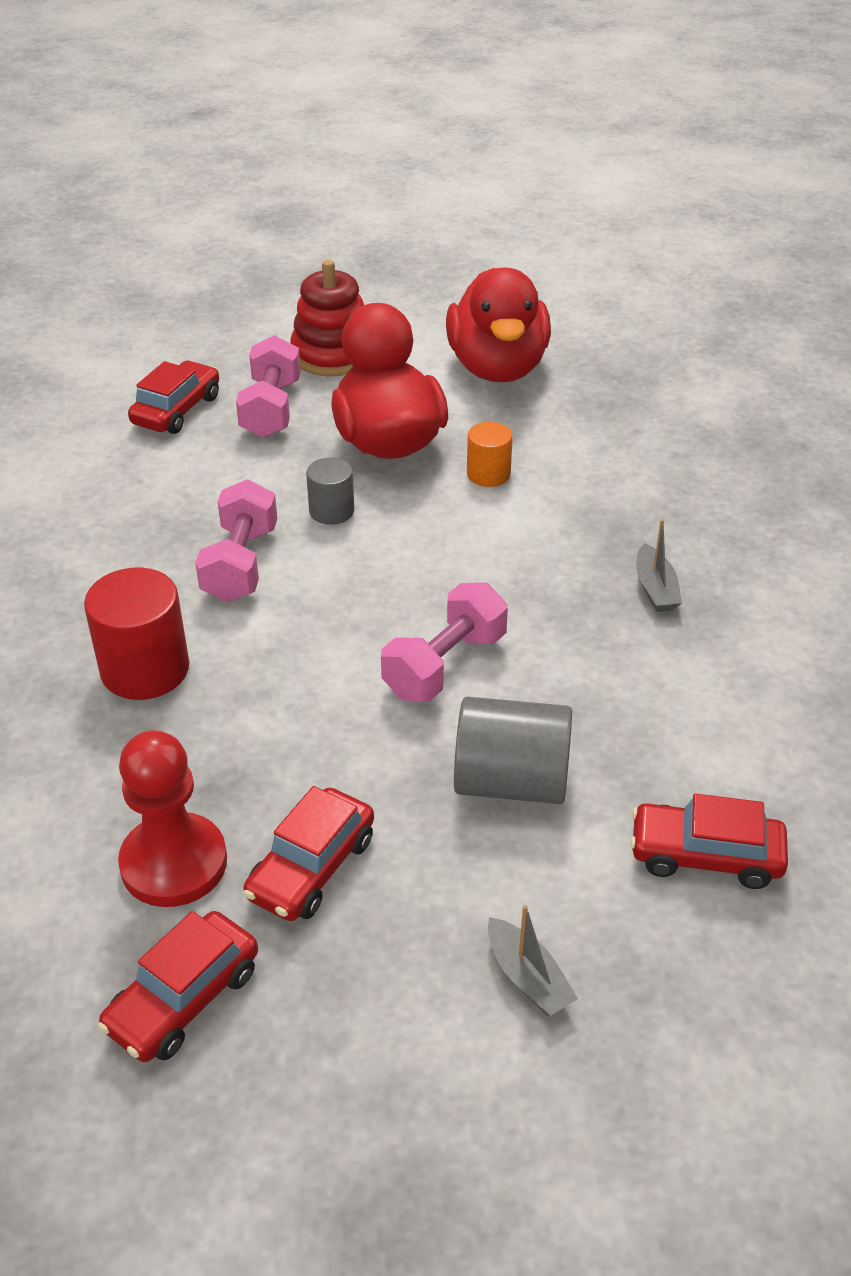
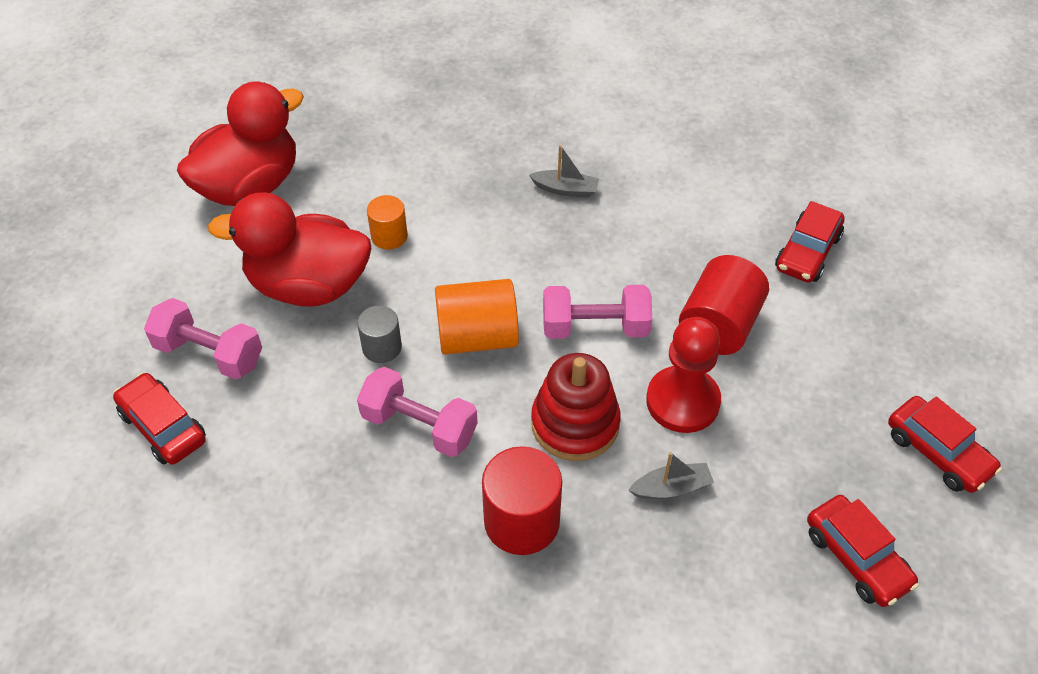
camera: 70 degrees left, 10 degrees up
red pawn [118,730,227,907] -> red pawn moved to [646,317,721,433]
red car [243,786,374,921] -> red car moved to [888,396,1002,493]
red stacking toy [291,260,364,377] -> red stacking toy moved to [531,353,621,461]
pink dumbbell [381,582,508,702] -> pink dumbbell turned 60 degrees counterclockwise [543,285,652,339]
red duck [446,268,551,382] -> red duck turned 60 degrees counterclockwise [177,82,304,206]
grey cylinder [454,697,572,804] -> red cylinder [679,255,769,355]
grey boat [488,905,578,1016] -> grey boat moved to [629,452,714,499]
none -> orange cylinder [435,279,519,354]

